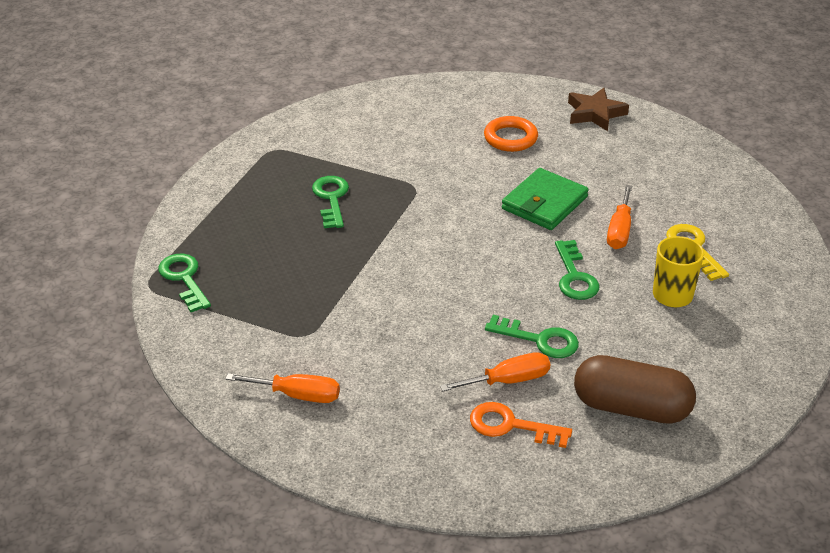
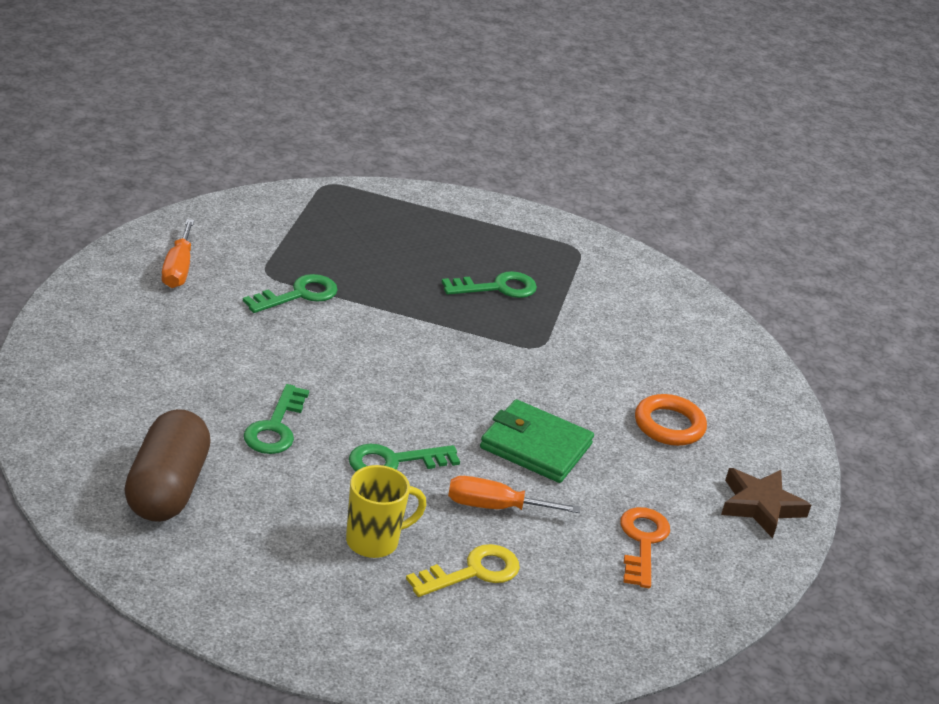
camera: 75 degrees right, 5 degrees down
green key [158,254,211,312] -> green key moved to [243,274,338,313]
orange screwdriver [440,352,550,391] -> none
orange key [470,402,572,448] -> orange key moved to [620,507,670,588]

